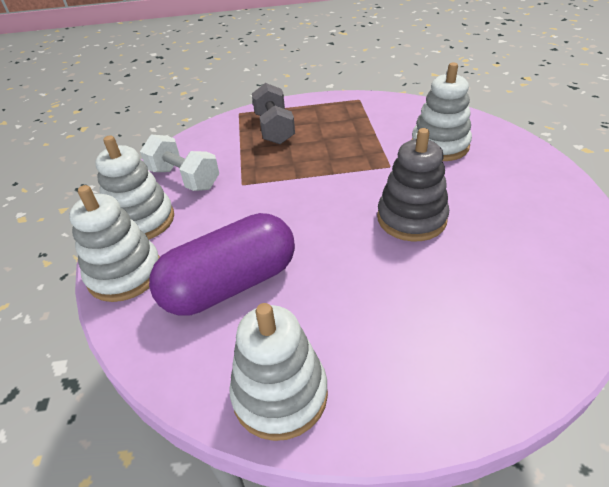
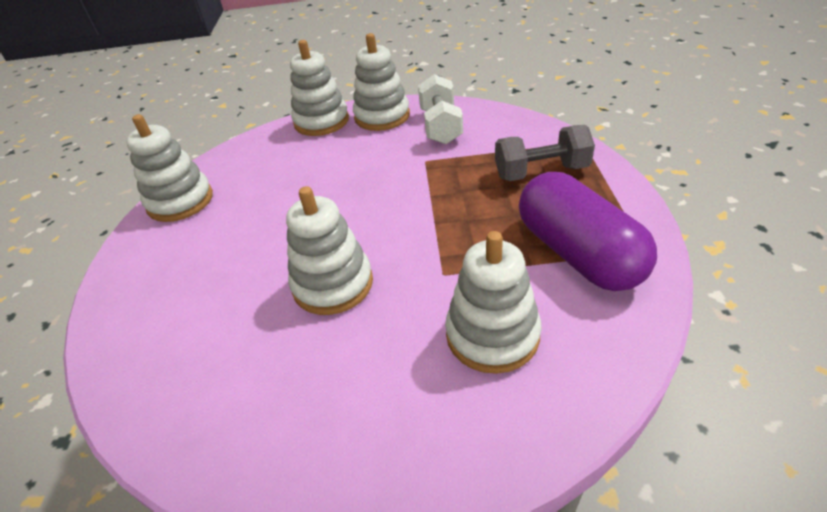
camera: 95 degrees right, 0 degrees up
white dumbbell [140,135,219,191] -> white dumbbell turned 45 degrees counterclockwise [418,74,463,145]
purple capsule [149,213,295,316] -> purple capsule moved to [519,172,657,291]
grey stacking toy [377,128,449,241] -> white stacking toy [286,186,373,315]

